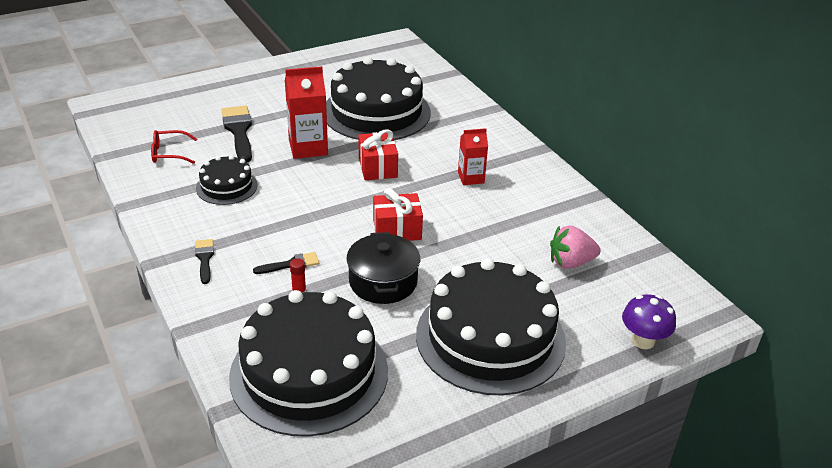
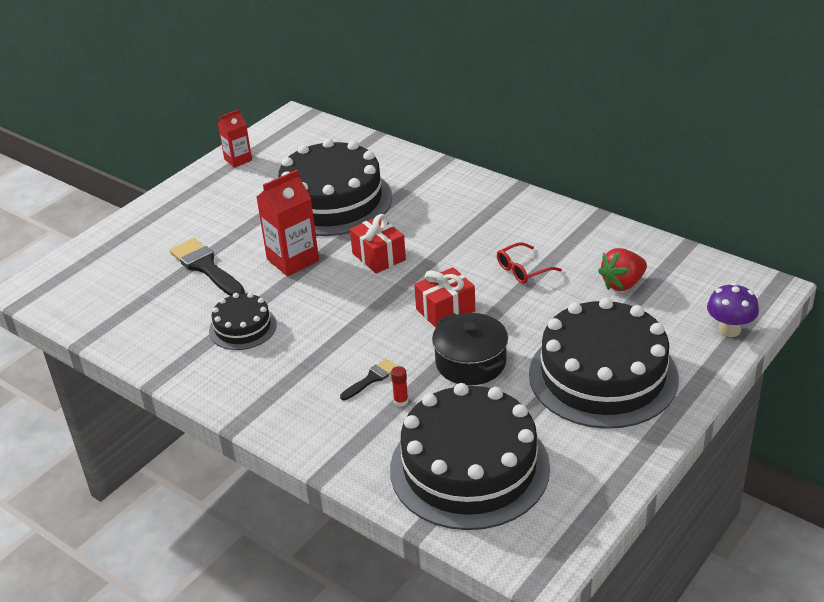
camera: 20 degrees left, 0 degrees up
red glasses [151,130,197,164] -> red glasses moved to [497,242,562,284]
black brush [195,239,214,284] -> none
red carton [458,128,488,185] -> red carton moved to [218,109,252,168]
pink strawberry [550,225,600,269] -> red strawberry [598,248,647,291]

